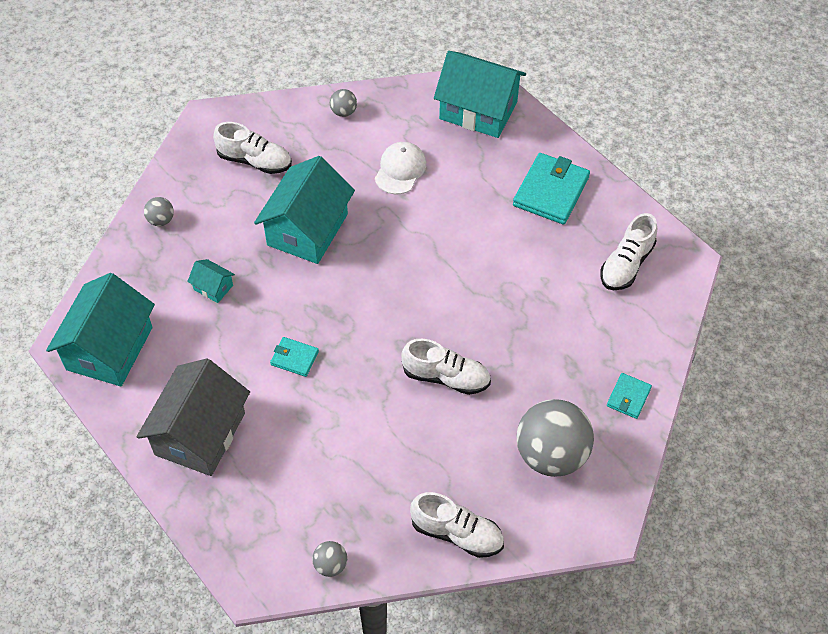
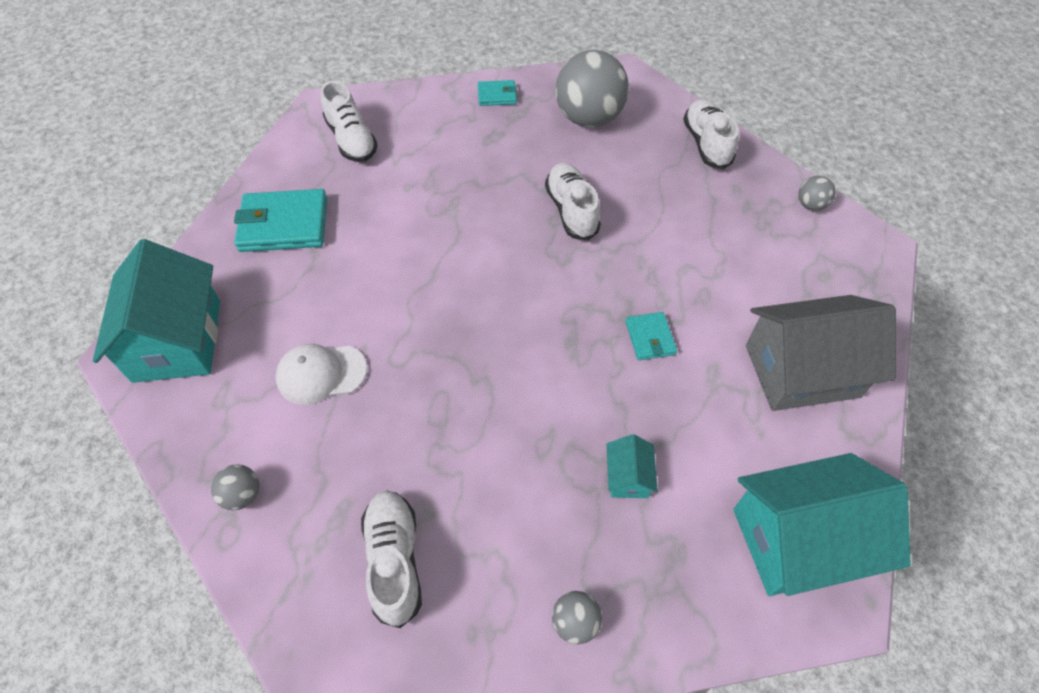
camera: 120 degrees left, 0 degrees up
turquoise house [254,156,355,264] -> none
white shoe [600,213,657,290] -> white shoe turned 60 degrees clockwise [321,81,378,162]

